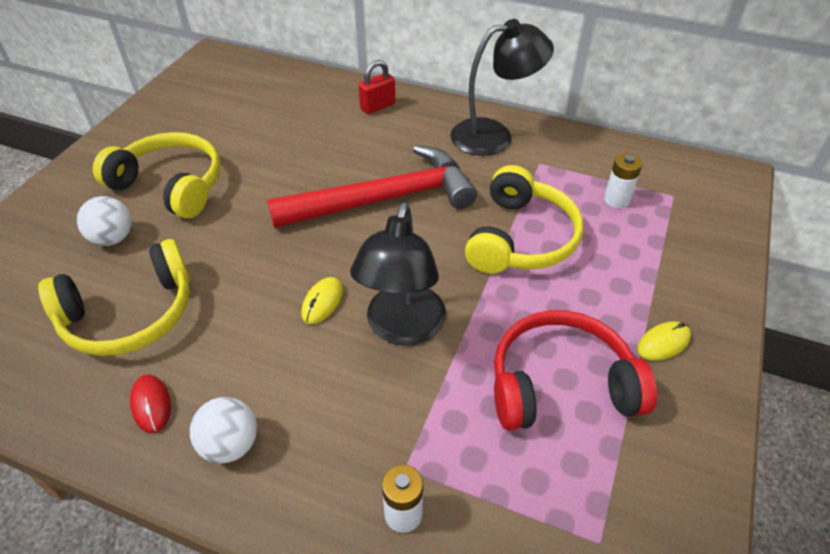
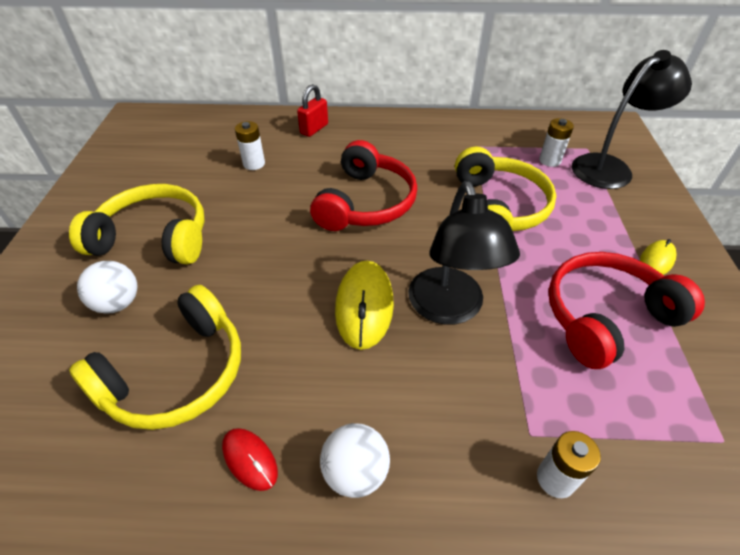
camera: 20 degrees left, 0 degrees up
red hammer [267,145,477,228] -> red headphones [310,140,417,231]
yellow mouse [301,277,343,324] -> yellow mouse [335,260,394,350], size x1.80
black lamp [450,19,554,156] -> black lamp moved to [572,50,692,189]
none -> white battery [235,121,265,170]

